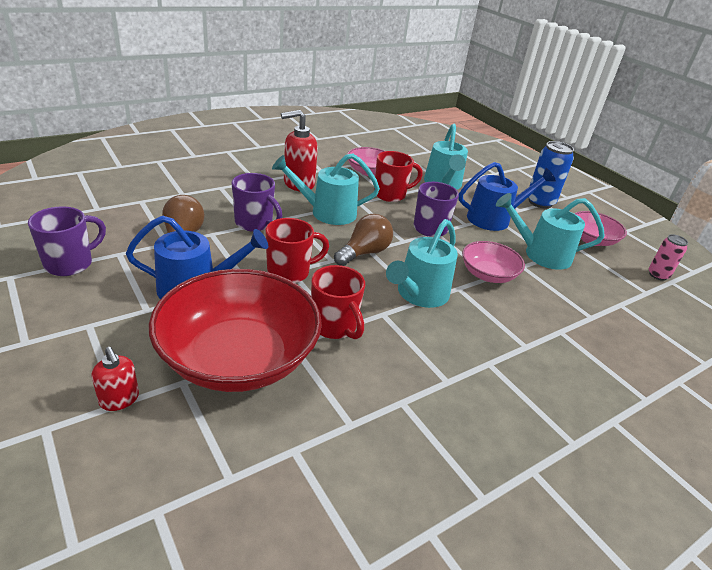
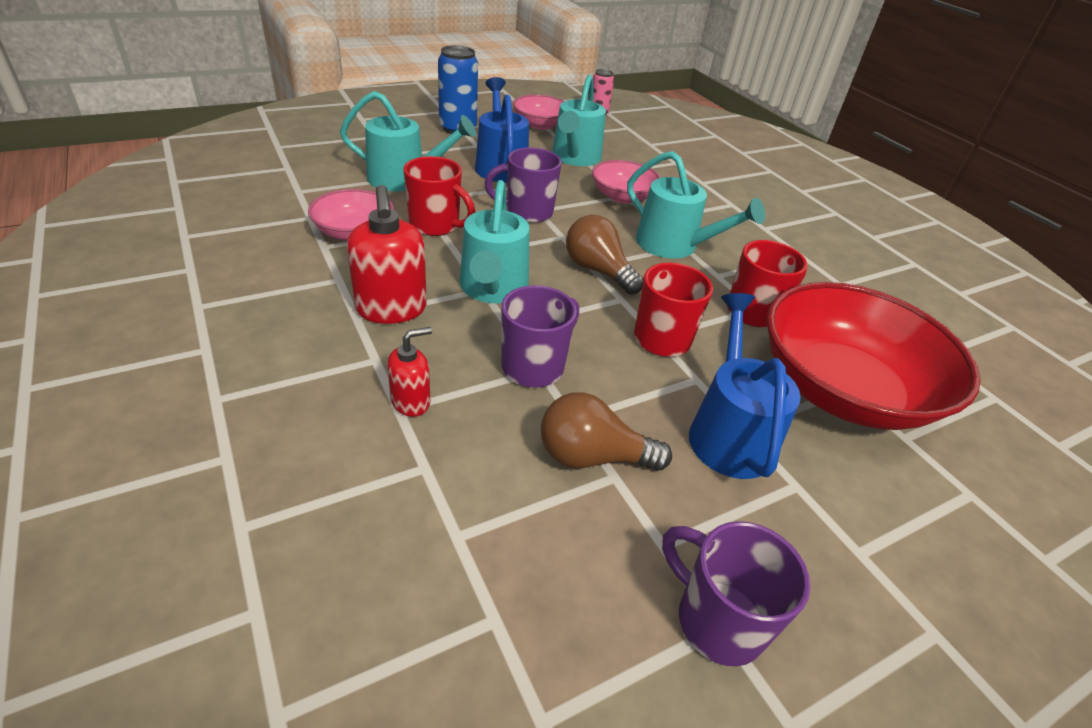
camera: 85 degrees left, 5 degrees up
red soap dispenser [92,347,139,411] -> red soap dispenser moved to [387,327,432,417]
red mug [374,151,423,202] -> red mug turned 135 degrees clockwise [403,156,475,236]

